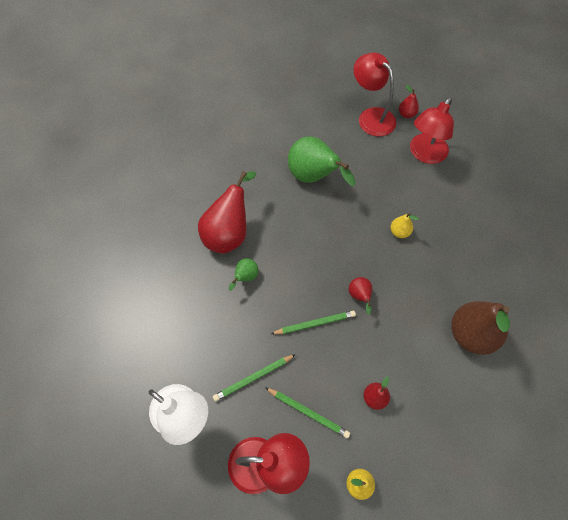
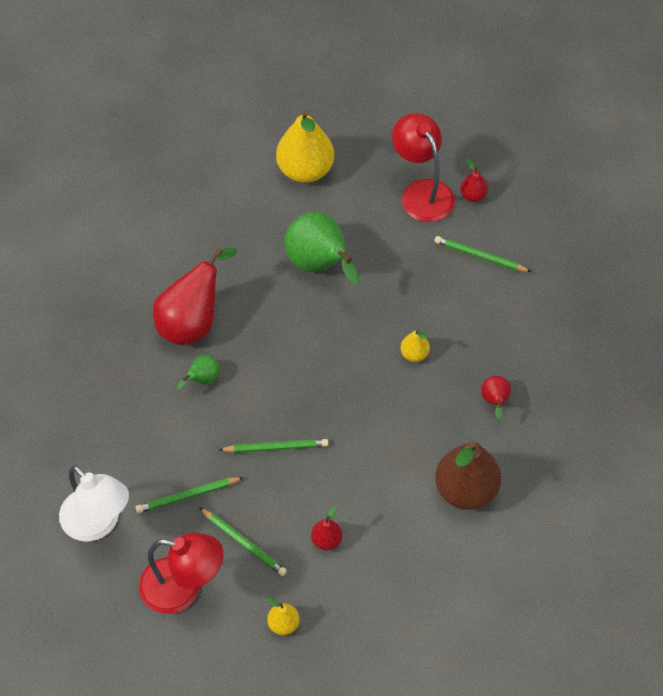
camera: 10 degrees right, 5 degrees down
red pear [349,277,372,315] -> red pear moved to [481,376,511,419]
red lamp [410,97,454,164] -> green pencil [434,236,531,272]
none -> yellow pear [276,110,334,183]

